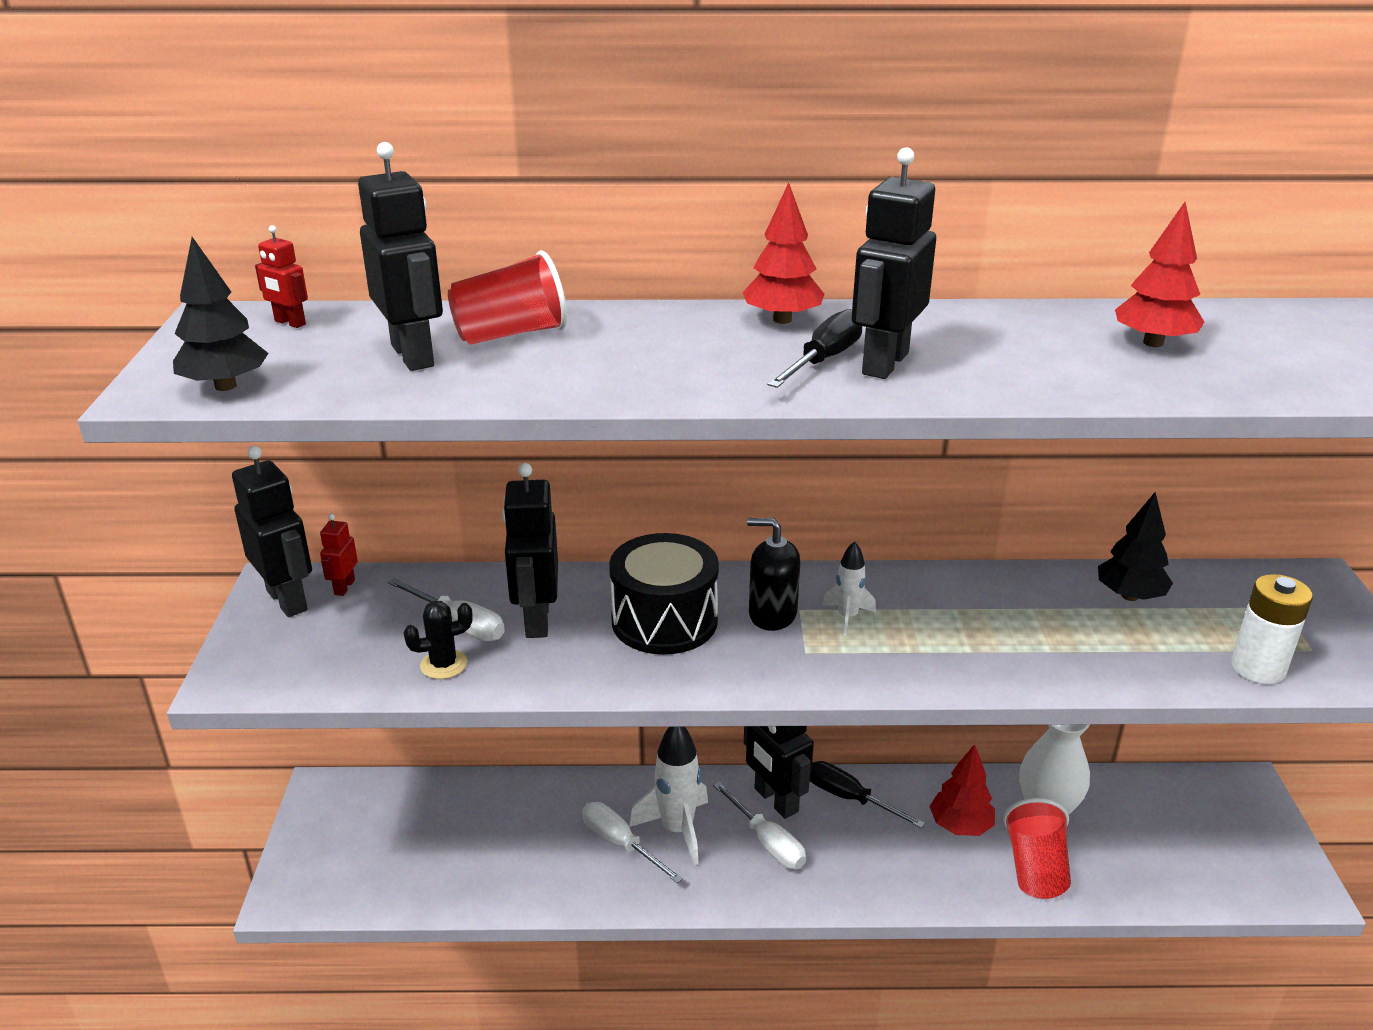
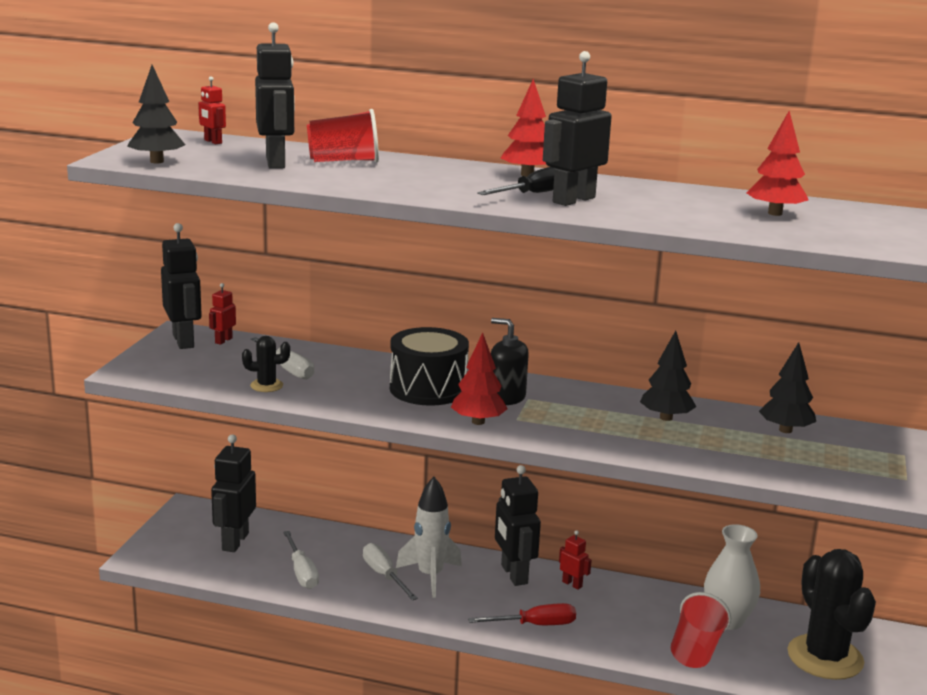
camera: 15 degrees right, 10 degrees down
black robot [502,463,558,638] -> black robot moved to [211,434,256,552]
white screwdriver [713,782,806,869] -> white screwdriver moved to [283,531,319,589]
black screwdriver [811,761,925,829] -> red robot [559,530,592,590]
white rocket [822,541,876,636] -> none
red tree [929,744,995,836] -> red tree moved to [451,333,508,425]
white battery [1231,574,1313,684] -> none
none -> red screwdriver [468,603,576,625]
none -> black tree [640,331,696,421]
none -> black cactus [787,549,876,680]

